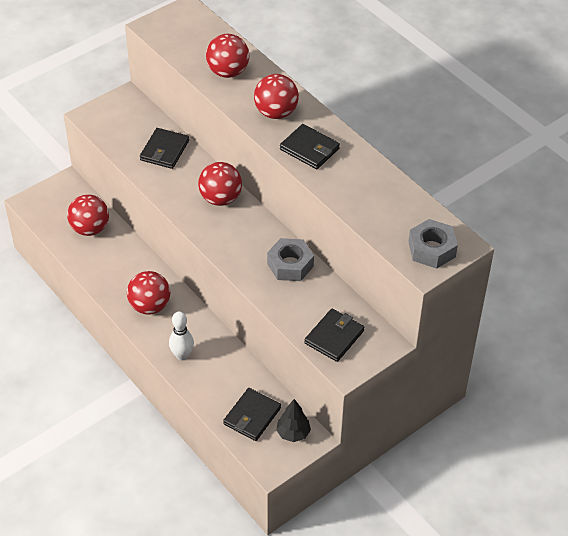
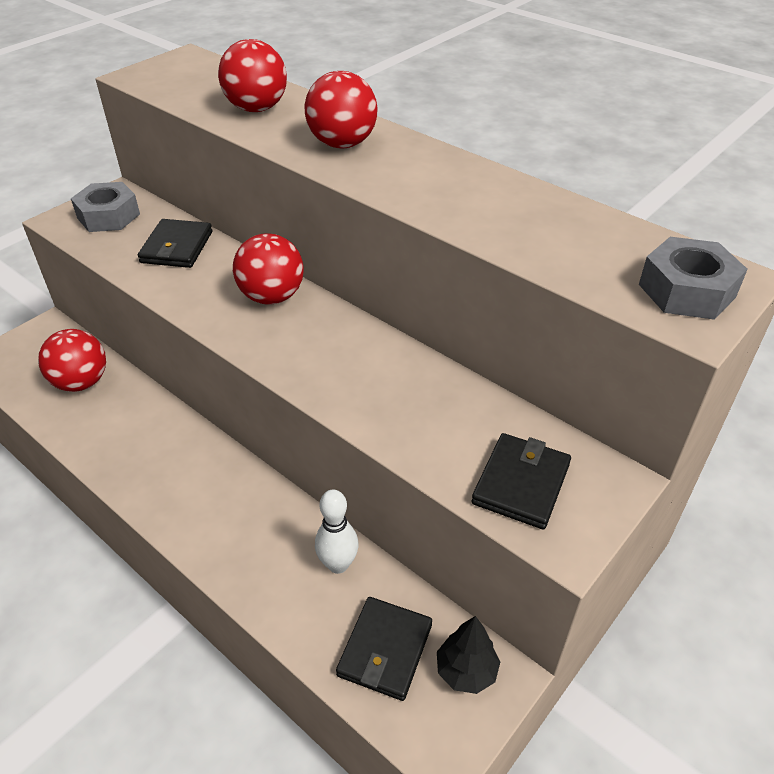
camera: 10 degrees left, 5 degrees down
red ball [127,271,170,315] -> none
white bowling pin [169,311,194,360] -> white bowling pin moved to [315,489,359,574]
grey nut [267,238,314,281] -> grey nut moved to [71,182,140,232]
black wallet [280,124,340,169] -> none

